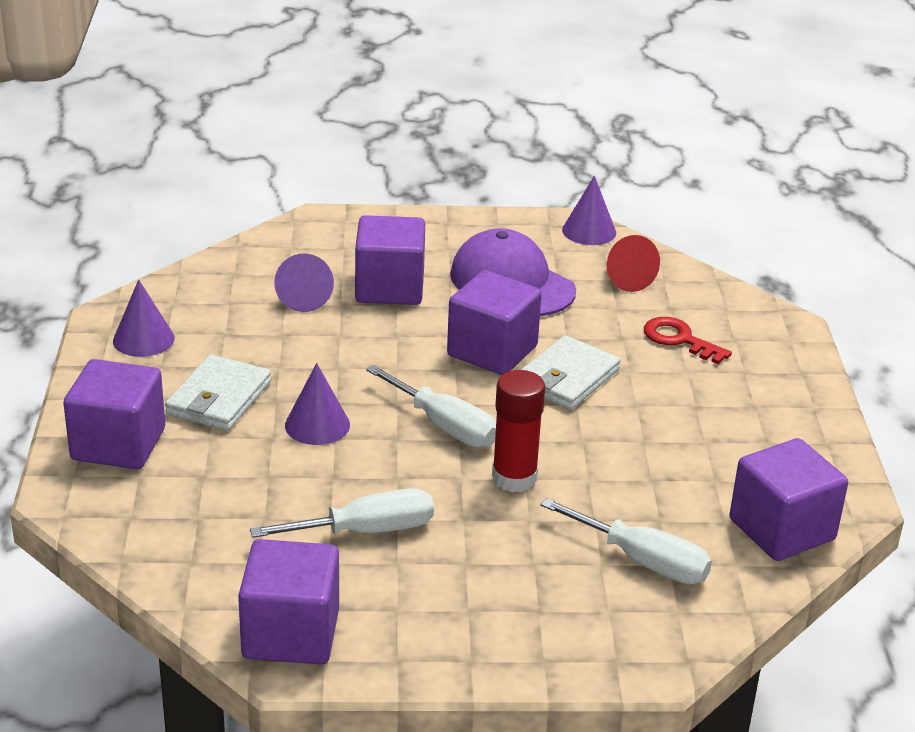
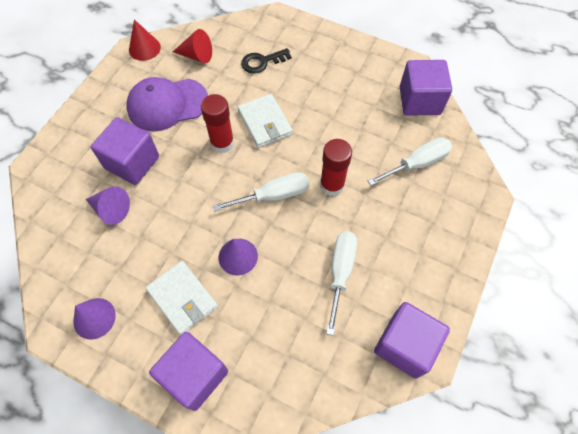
camera: 60 degrees left, 30 degrees up
purple cube [447,270,542,375] -> red glue stick [201,94,234,153]
purple cone [562,176,616,245] -> red cone [129,19,161,61]
red key [644,317,732,364] -> black key [241,48,292,74]

